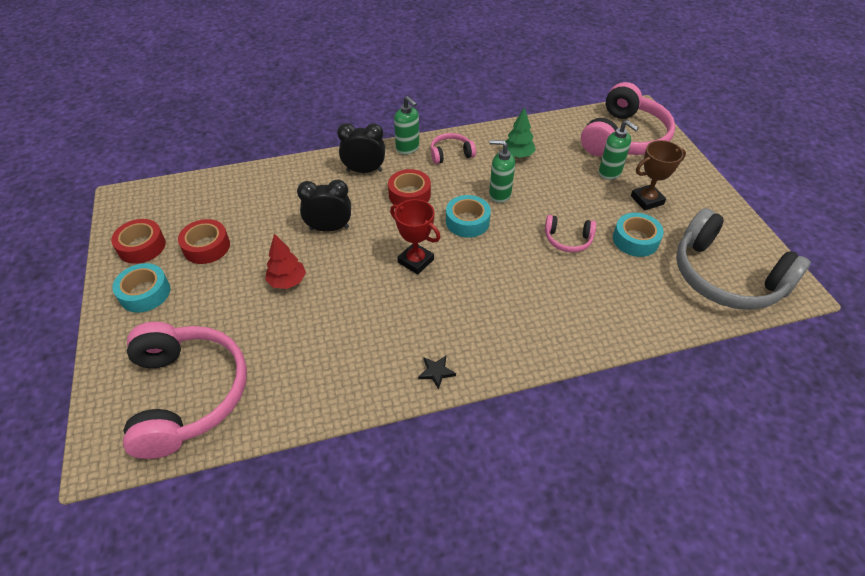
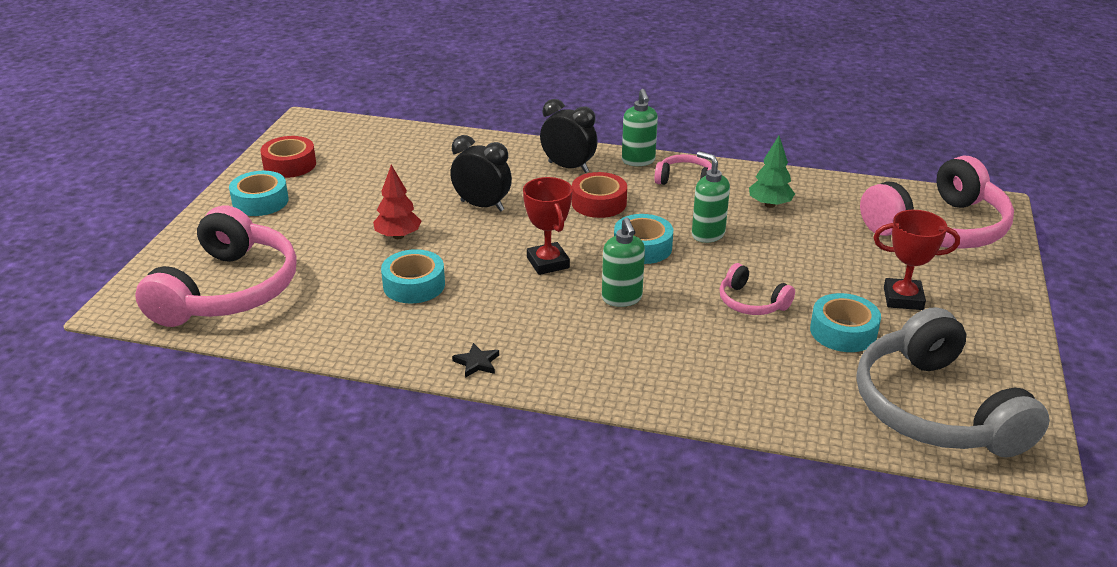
camera: 30 degrees right, 15 degrees down
red tape [178,219,230,264] -> none
green soap dispenser [599,120,639,180] -> green soap dispenser moved to [602,217,645,307]
brown trophy [631,140,686,211] -> red trophy [874,210,960,310]
none -> turquoise tape [381,249,445,303]

